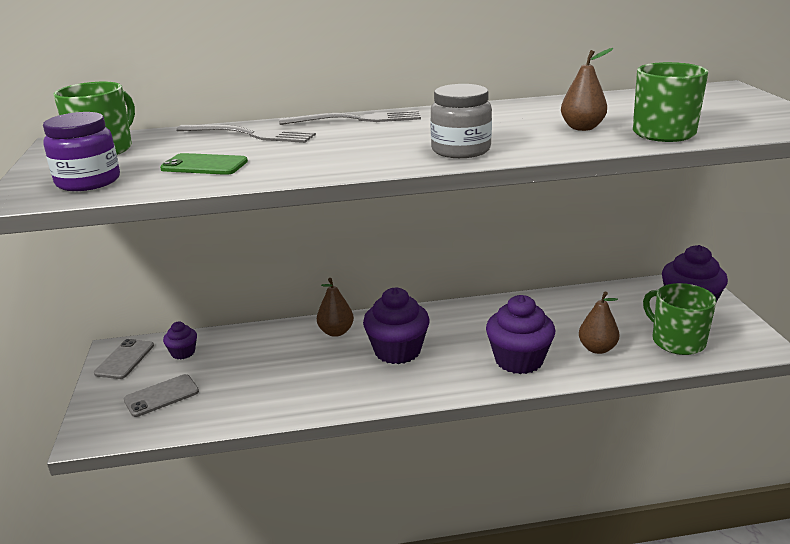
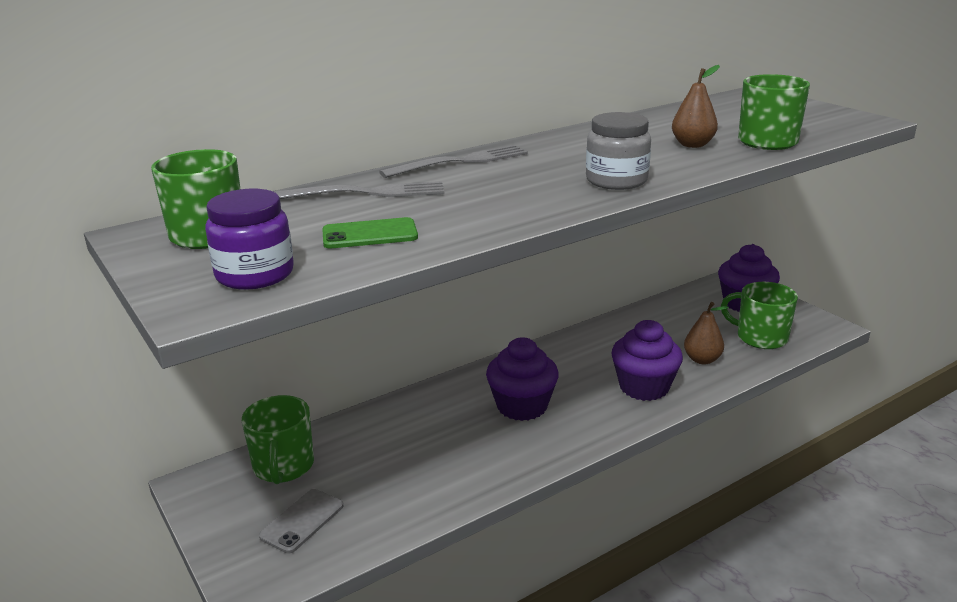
camera: 25 degrees left, 0 degrees up
grey phone [94,339,154,379] -> none
purple cupcake [163,322,197,360] -> green mug [242,395,314,484]
brown pear [317,278,354,337] -> none

